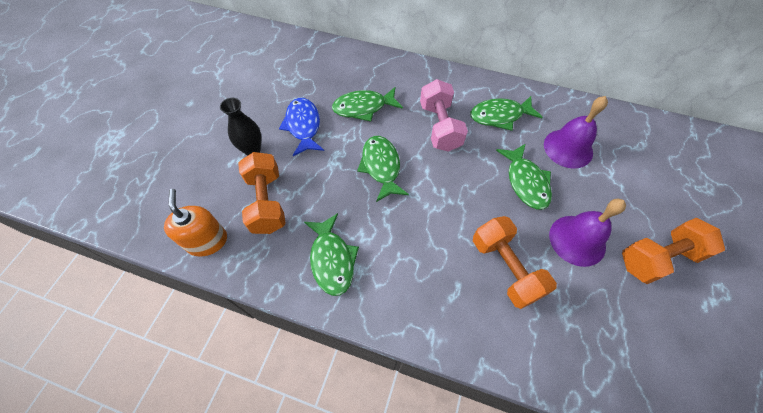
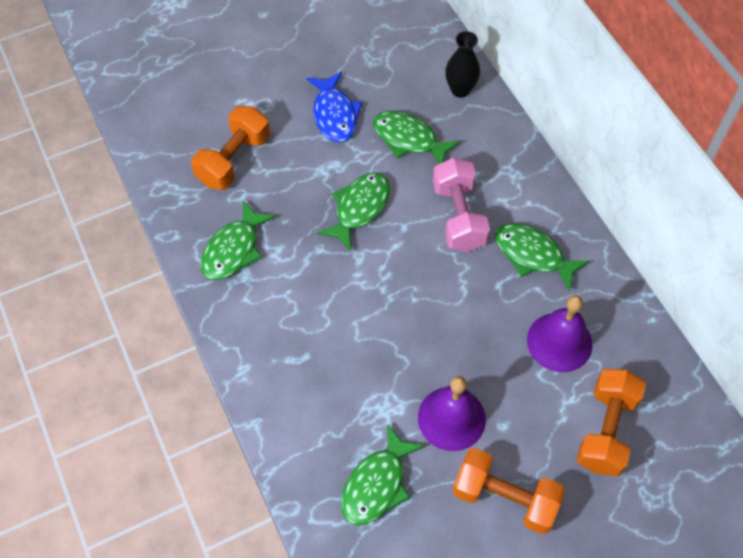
camera: 45 degrees right, 0 degrees up
orange soap dispenser [164,189,227,256] -> none
black vase [220,98,261,156] -> black vase moved to [445,31,480,98]
blue fish [279,98,324,156] -> blue fish turned 135 degrees clockwise [307,72,363,142]
pink dumbbell [420,79,468,152] -> pink dumbbell turned 45 degrees counterclockwise [433,158,490,252]
orange dumbbell [473,216,557,309] -> orange dumbbell moved to [577,369,646,477]
green fish [496,144,552,210] -> green fish moved to [341,424,425,525]

